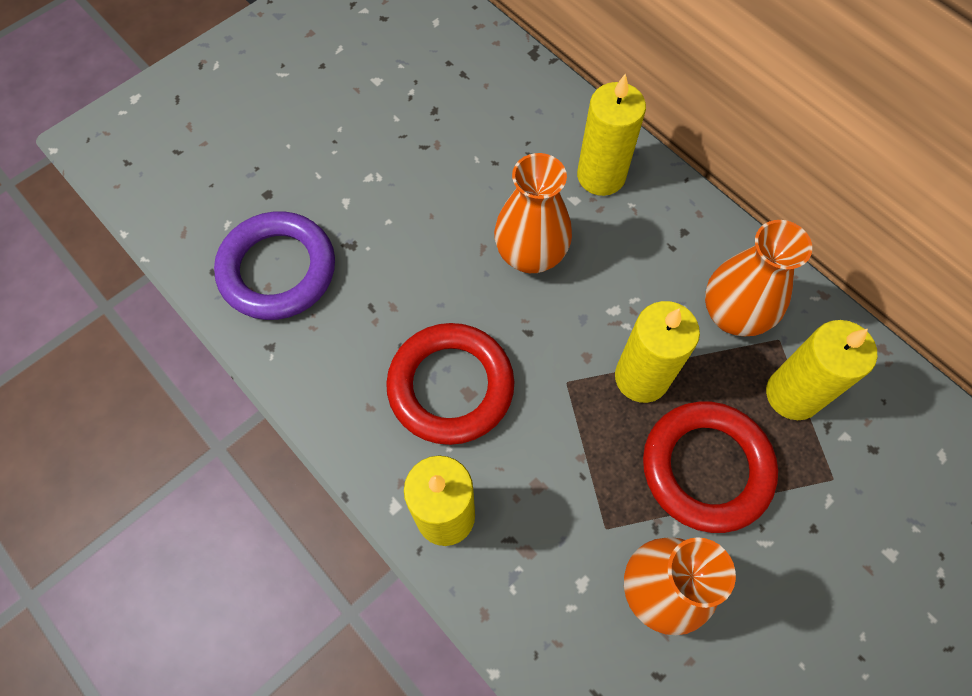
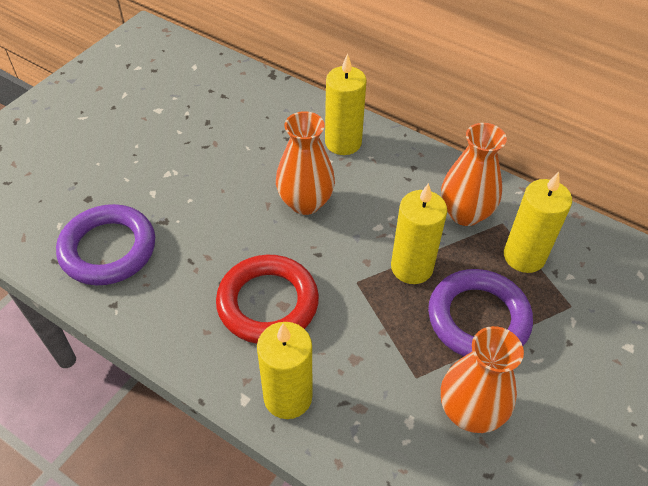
camera: 15 degrees left, 15 degrees down
red ring [643,401,778,533] -> purple ring [428,269,533,356]

